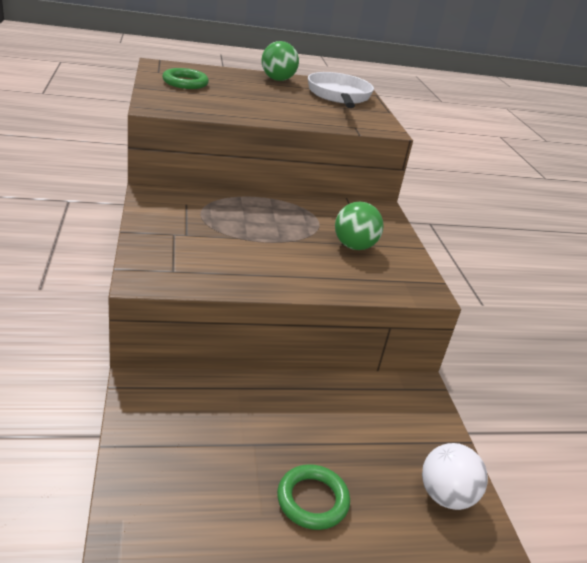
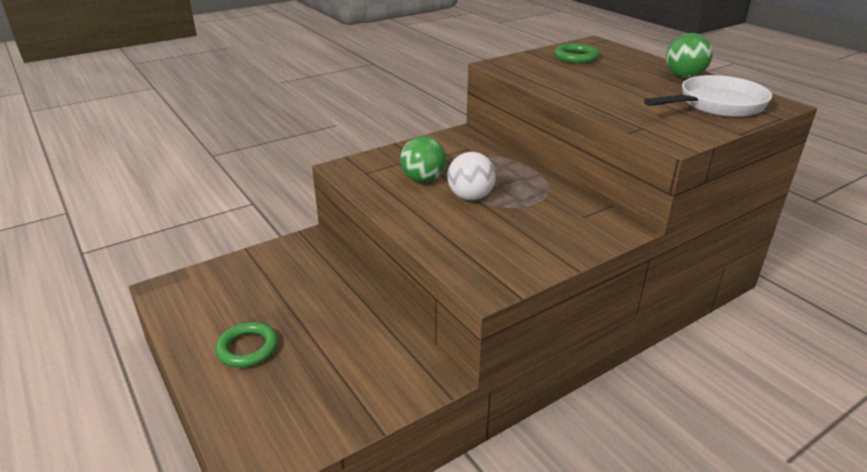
camera: 70 degrees right, 0 degrees up
green ball [335,202,384,250] -> green ball moved to [400,136,446,183]
white ball [422,443,488,510] -> white ball moved to [447,152,496,200]

